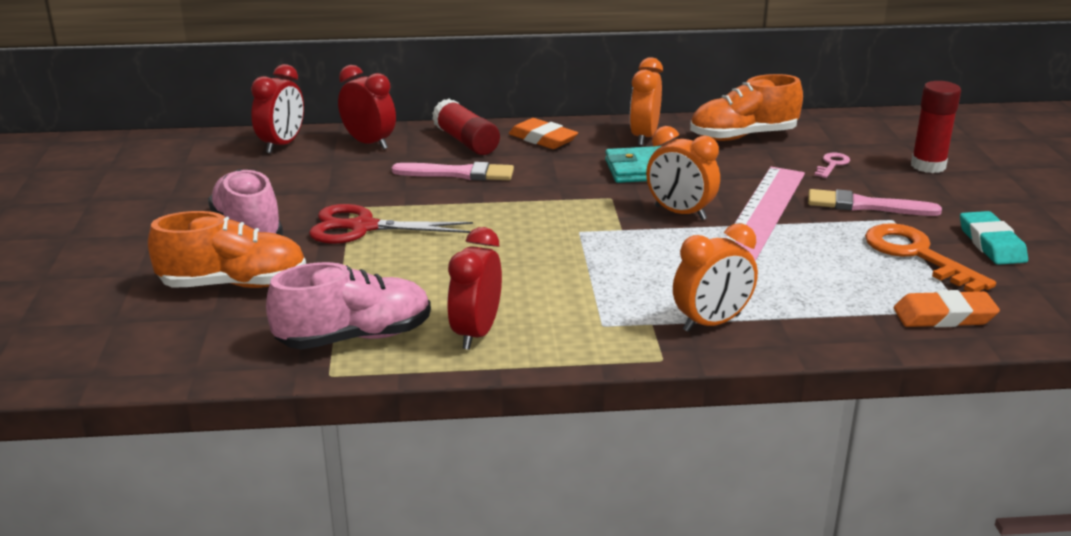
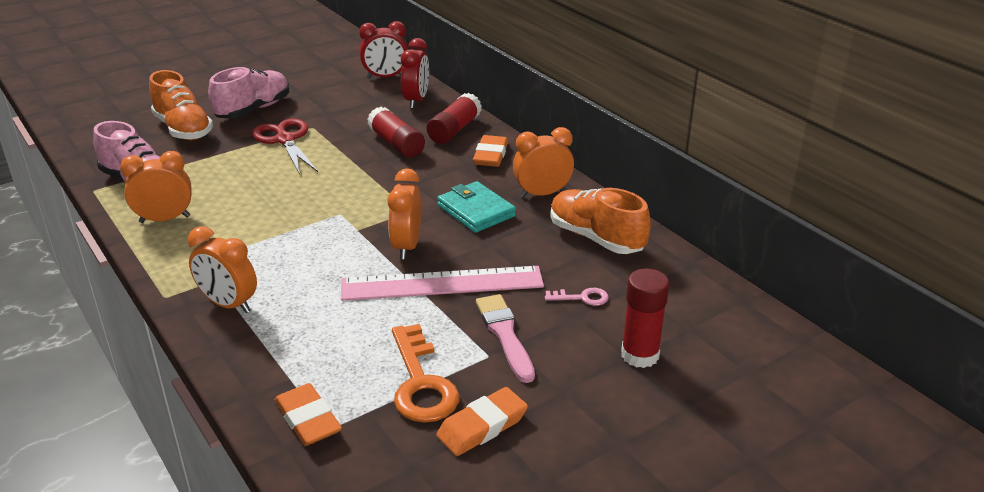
camera: 60 degrees right, 5 degrees up
pink brush [392,162,514,181] -> red glue stick [367,107,425,158]
red clock [447,227,502,350] -> orange clock [120,151,192,223]
orange key [865,223,996,292] -> orange key turned 135 degrees clockwise [392,324,459,423]
turquoise eraser [960,211,1028,265] -> orange eraser [436,387,528,456]

